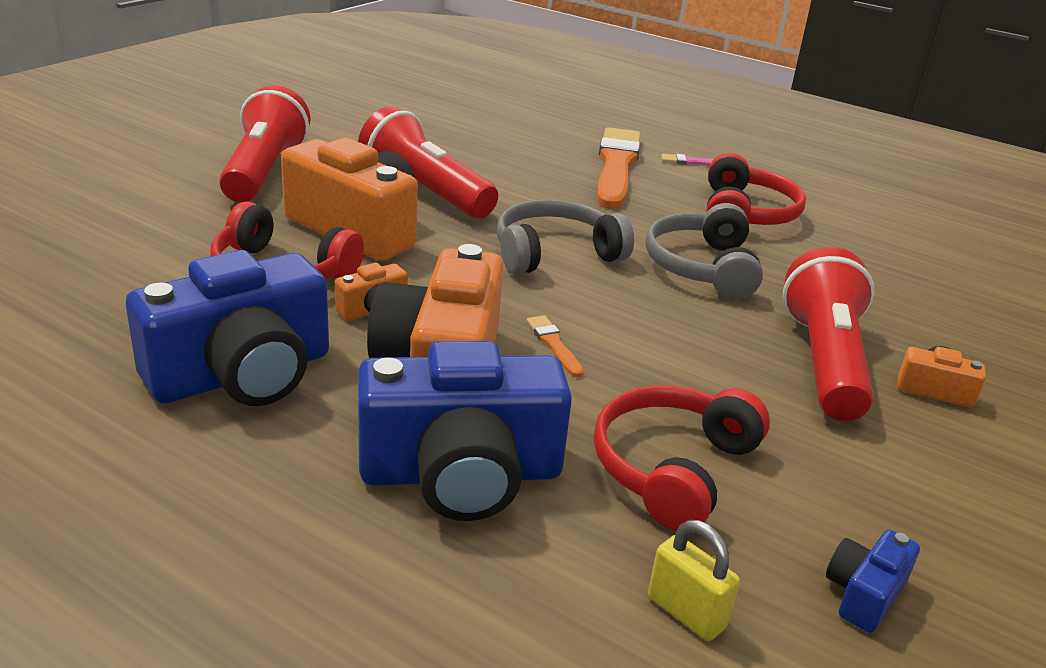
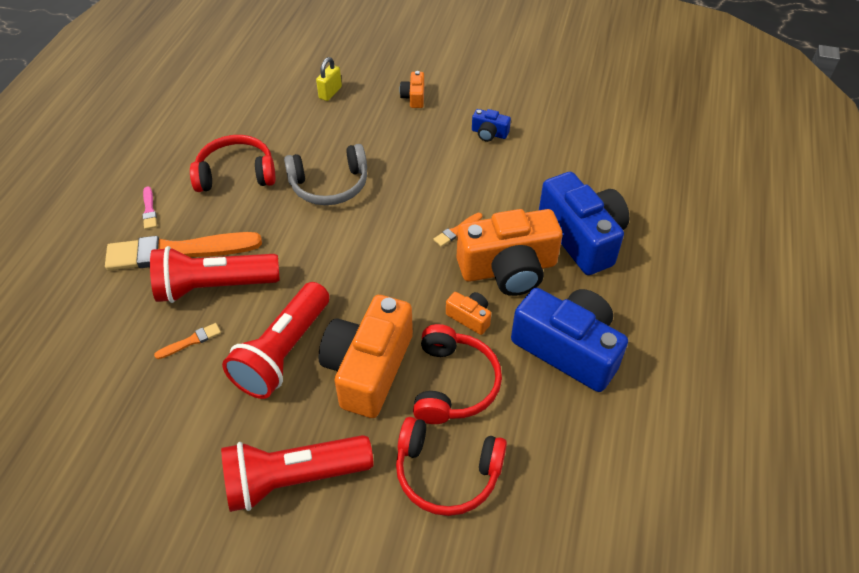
camera: 105 degrees left, 20 degrees up
grey headphones [497,199,634,275] -> none
red headphones [594,386,770,531] -> red headphones moved to [396,417,507,516]
yellow padlock [648,520,740,641] -> yellow padlock moved to [316,57,342,101]
red flashlight [782,247,875,421] -> red flashlight moved to [150,246,280,303]
blue camera [826,530,920,633] -> blue camera moved to [472,109,511,142]
none -> orange brush [154,323,221,359]

